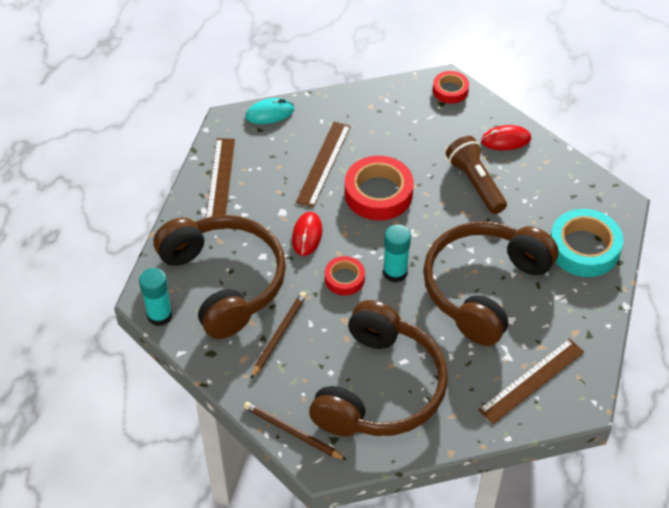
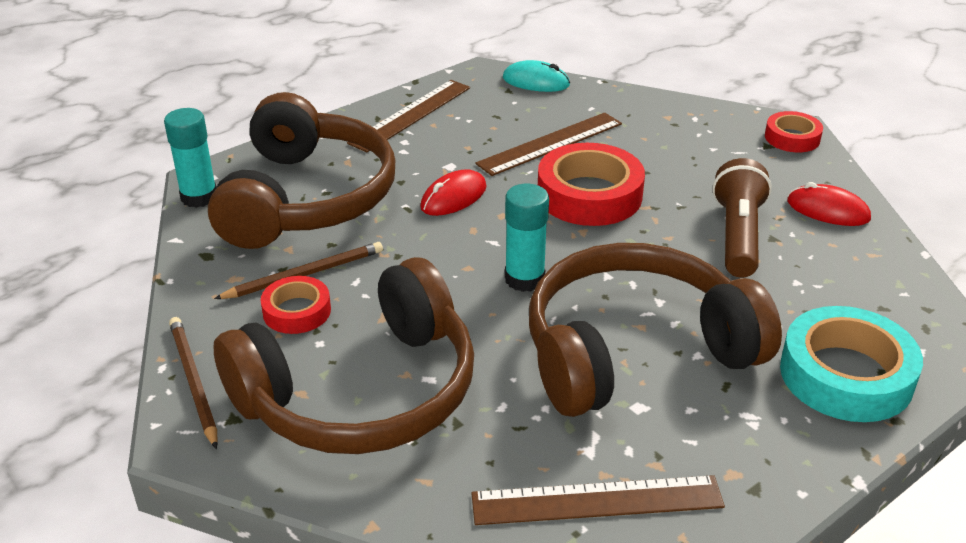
camera: 35 degrees right, 15 degrees down
red tape [325,256,365,295] -> red tape moved to [260,276,331,334]

